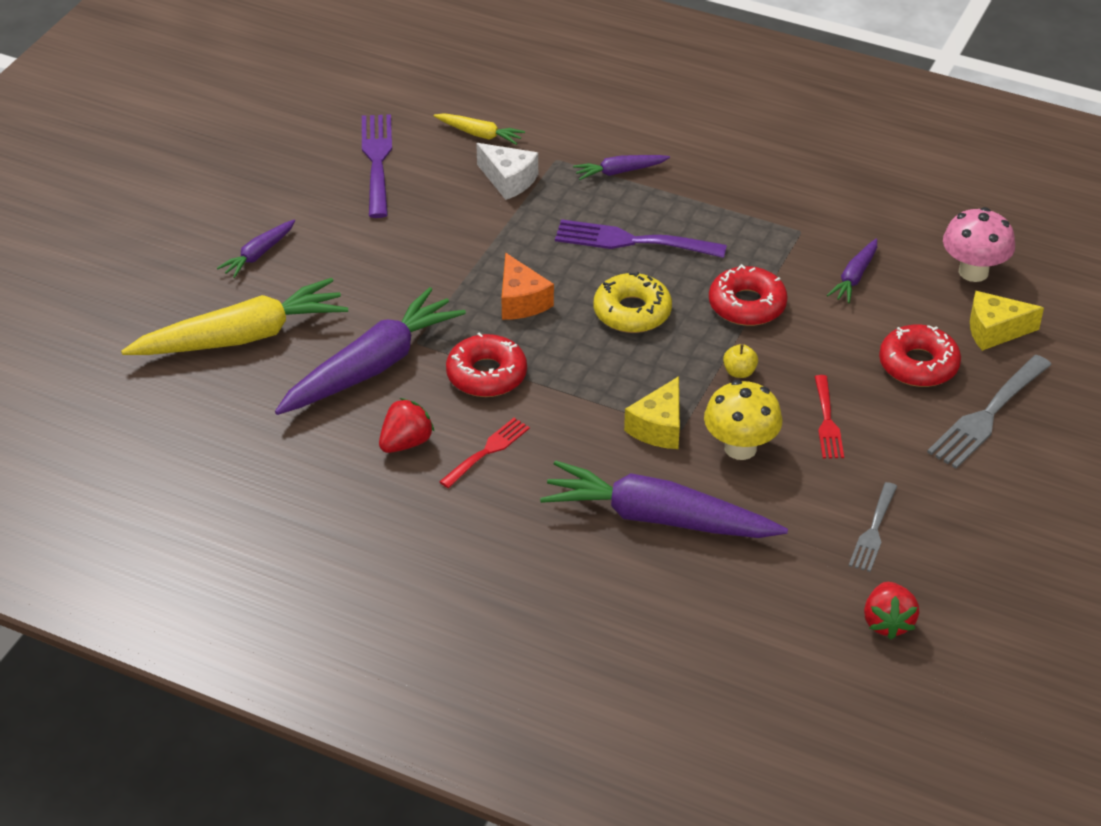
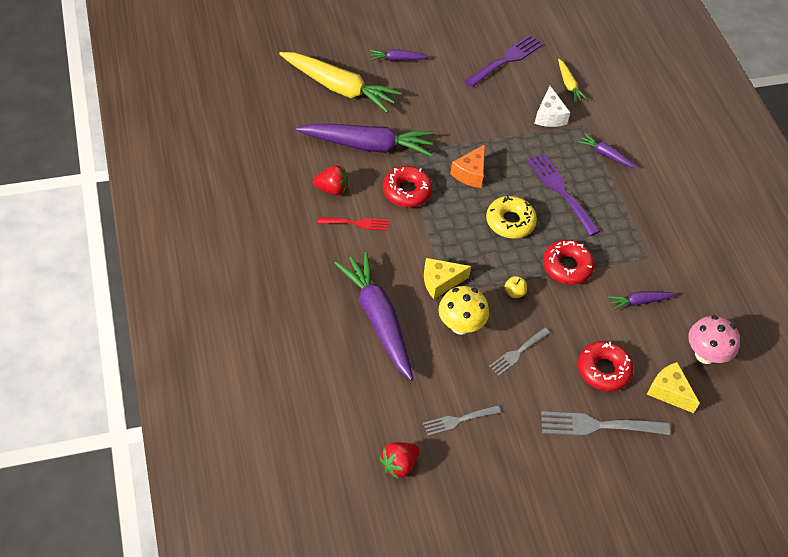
camera: 45 degrees right, 10 degrees up
red fork [815,375,844,459] -> grey fork [489,327,550,376]

